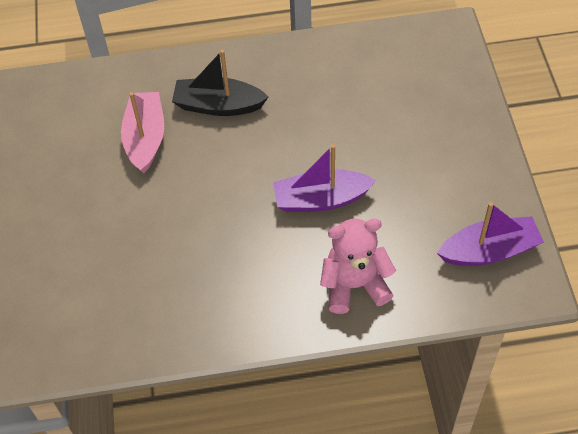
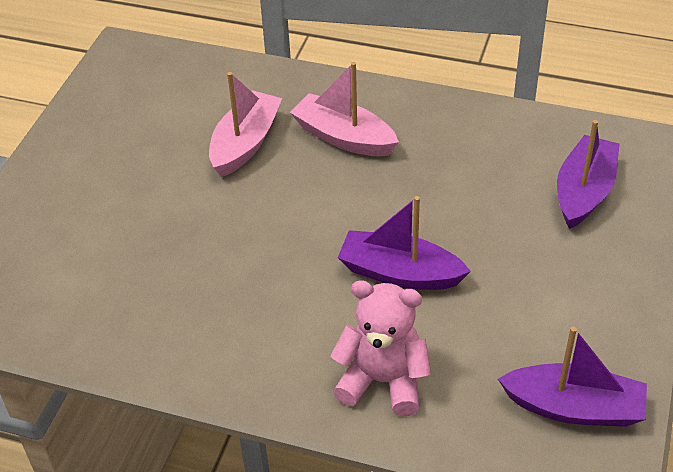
camera: 25 degrees right, 10 degrees down
black boat [172,50,268,116] -> pink boat [290,62,399,156]
none -> purple boat [557,120,619,229]

